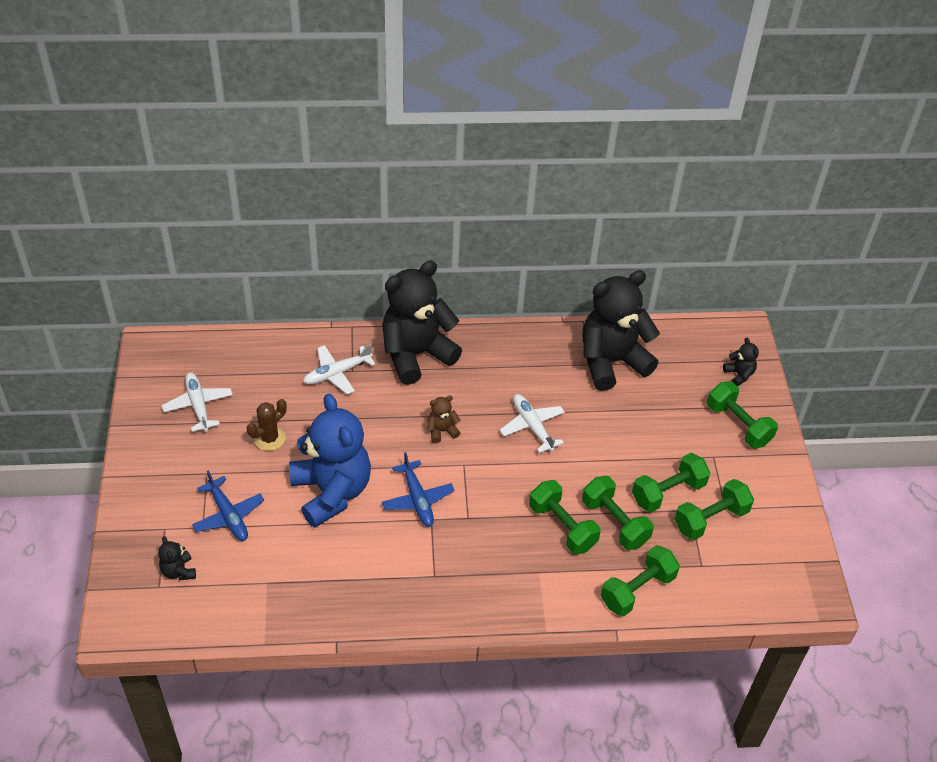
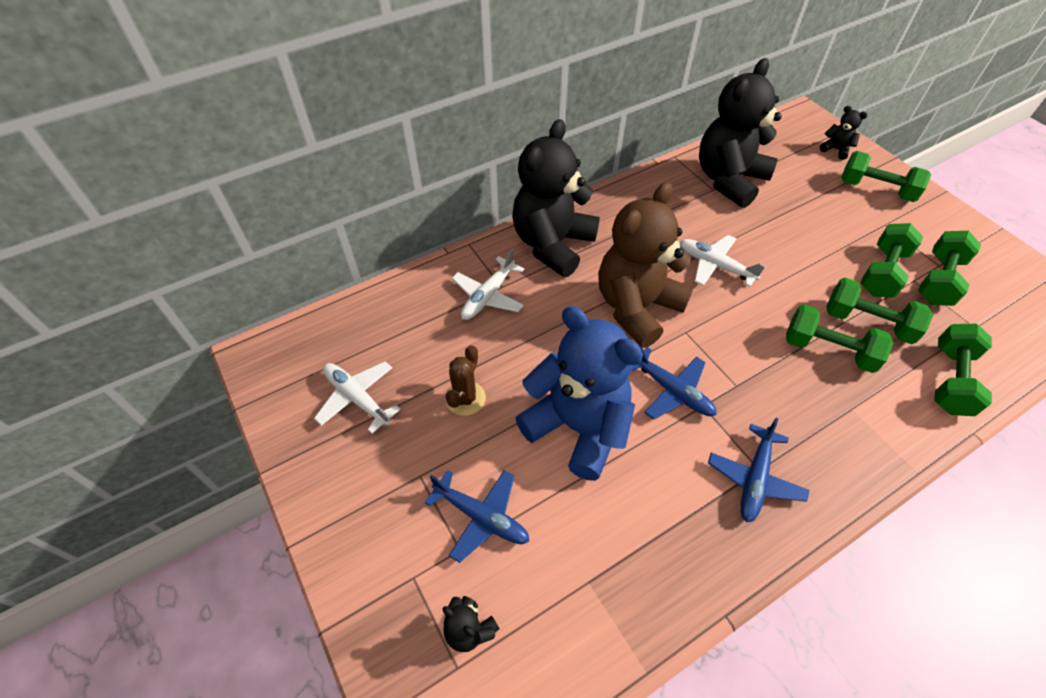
camera: 25 degrees left, 5 degrees up
brown teddy bear [427,396,461,443] -> brown teddy bear [598,182,694,348], size x2.49
none -> blue plane [708,418,809,522]

